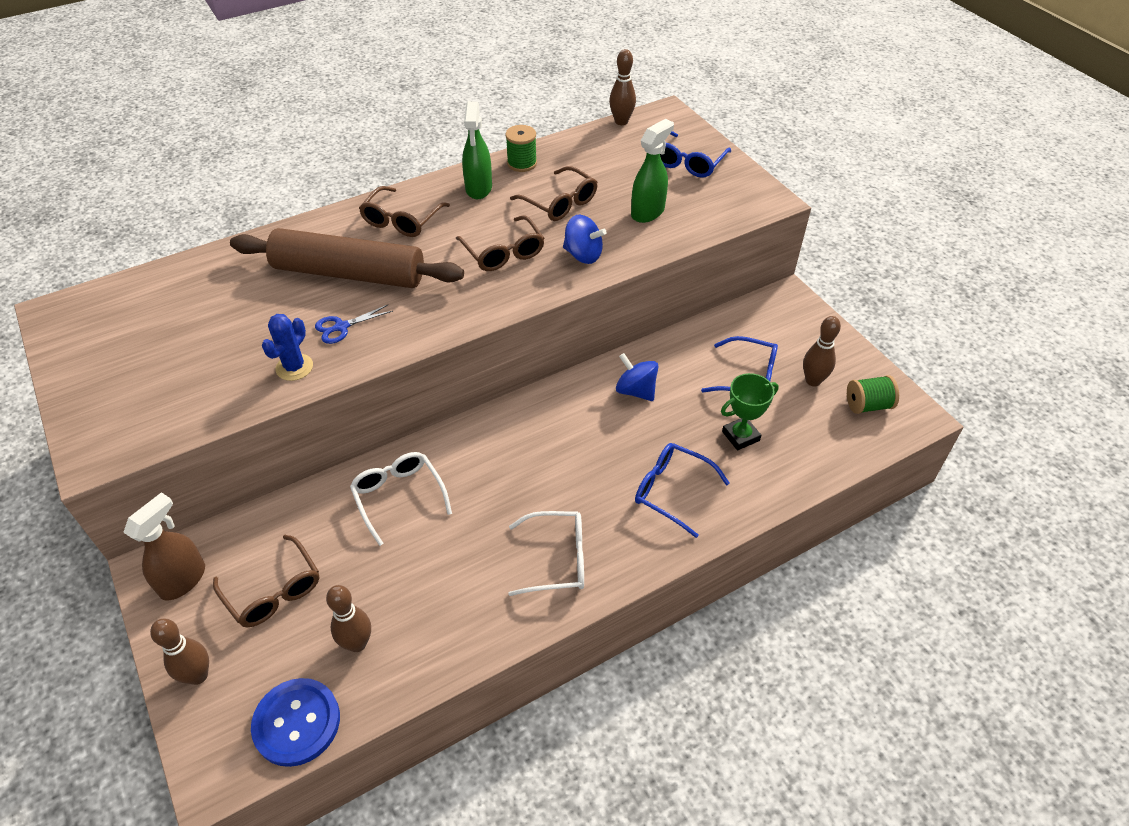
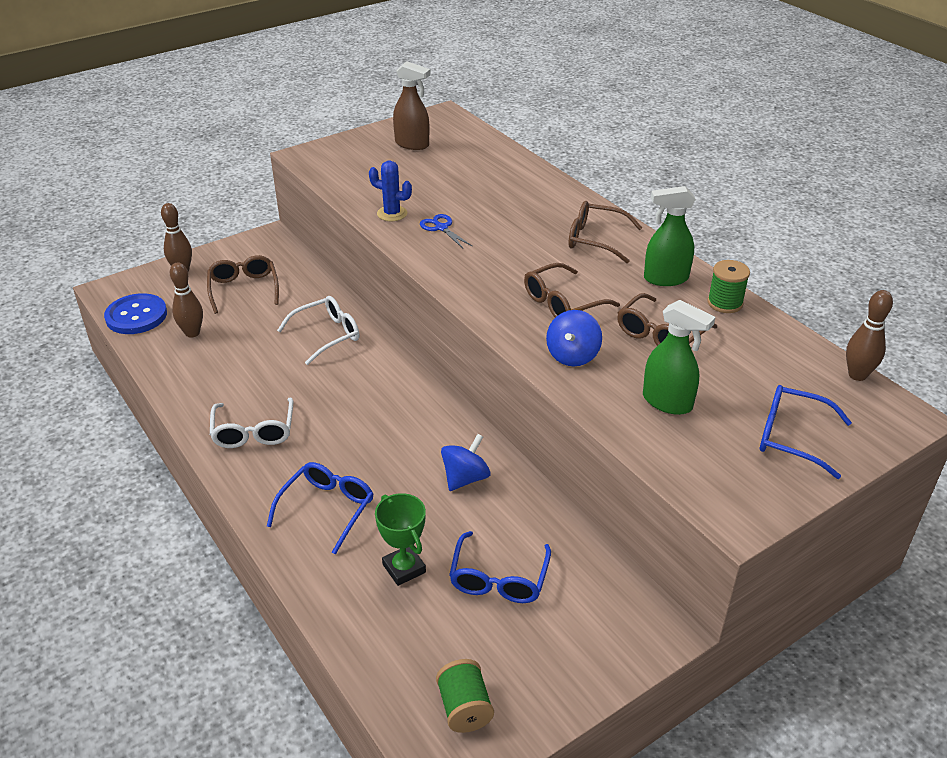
camera: 85 degrees right, 10 degrees down
brown spray bottle [123,492,205,601] -> brown spray bottle moved to [393,62,431,150]
brown glasses [213,535,319,627] -> brown glasses turned 120 degrees clockwise [207,255,279,314]
brown rolling pin [230,228,464,288] -> none
brown bowling pin [803,316,841,386] -> none

